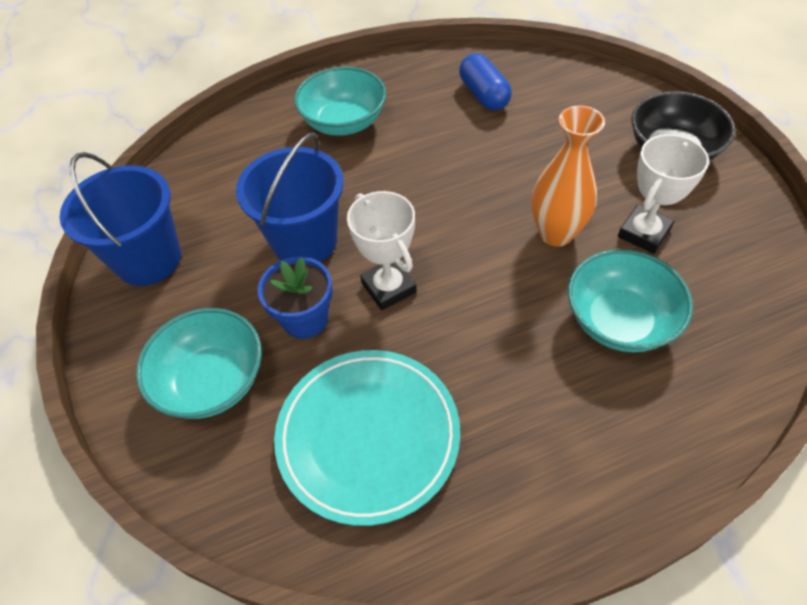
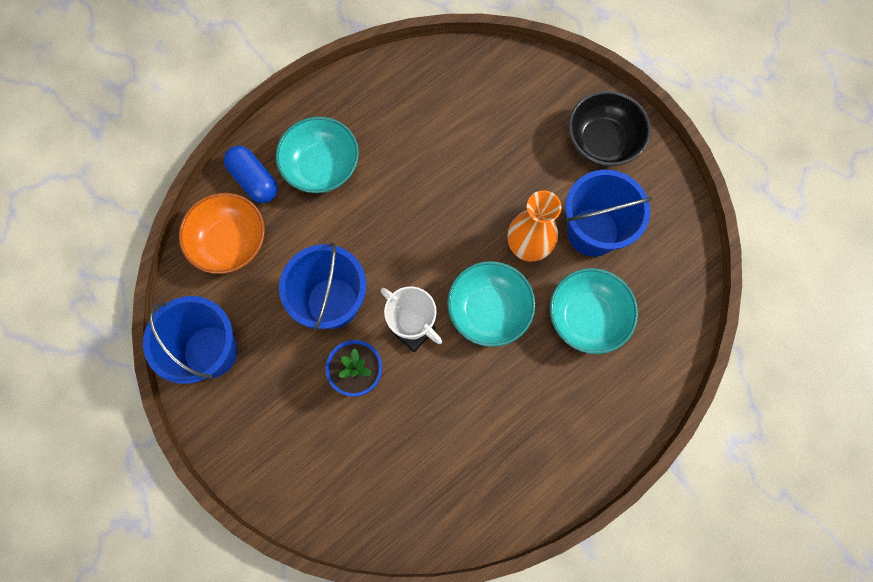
camera: 20 degrees left, 20 degrees up
turquoise bowl [136,308,262,419] -> turquoise bowl moved to [447,261,535,347]
turquoise plate [274,350,460,526] -> none
blue capsule [459,53,512,111] -> blue capsule moved to [224,146,278,203]
white trophy [618,134,709,254] -> blue bucket [565,170,653,257]
none -> orange bowl [179,193,265,274]

